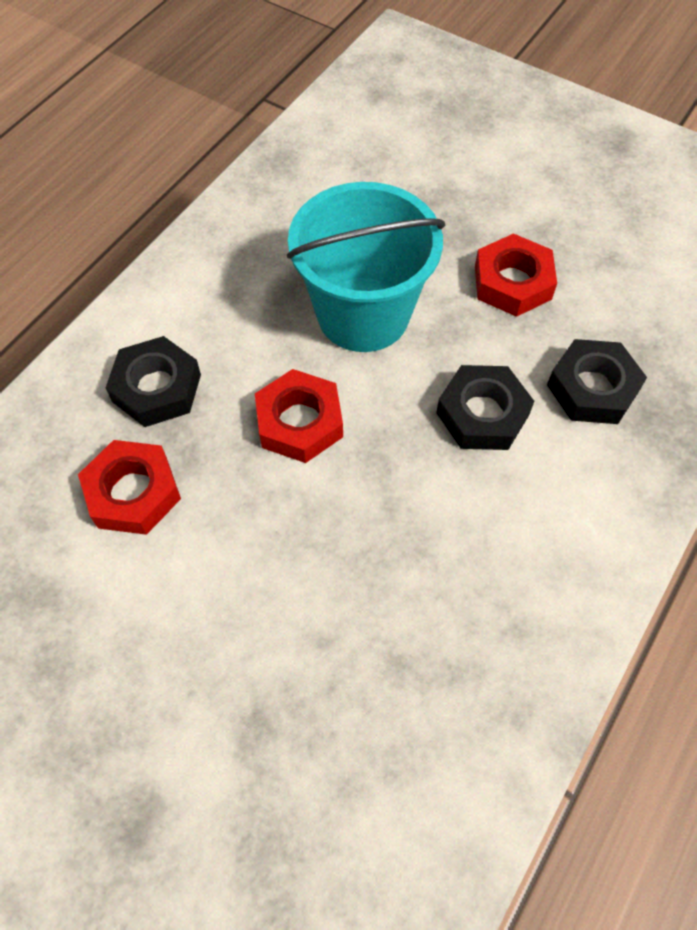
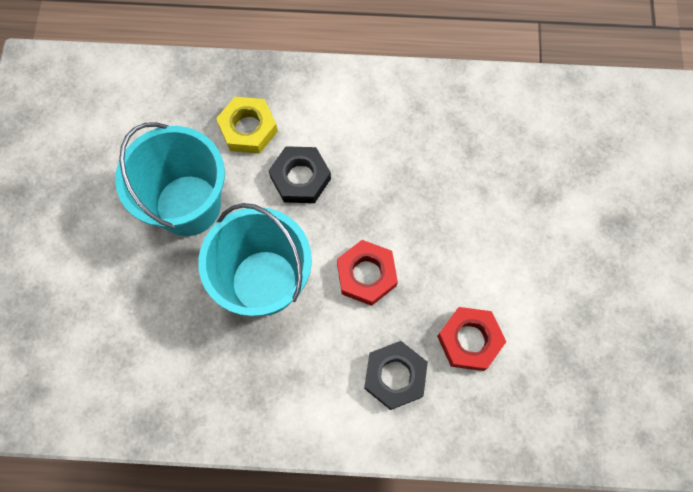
camera: 120 degrees left, 10 degrees up
red nut [475,233,557,317] -> turquoise bucket [115,122,225,236]
black nut [547,339,647,424] -> yellow nut [216,97,278,154]

